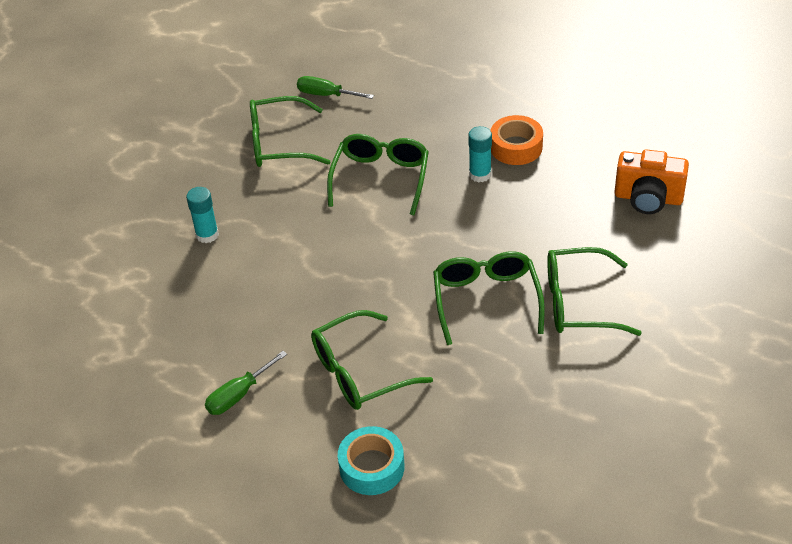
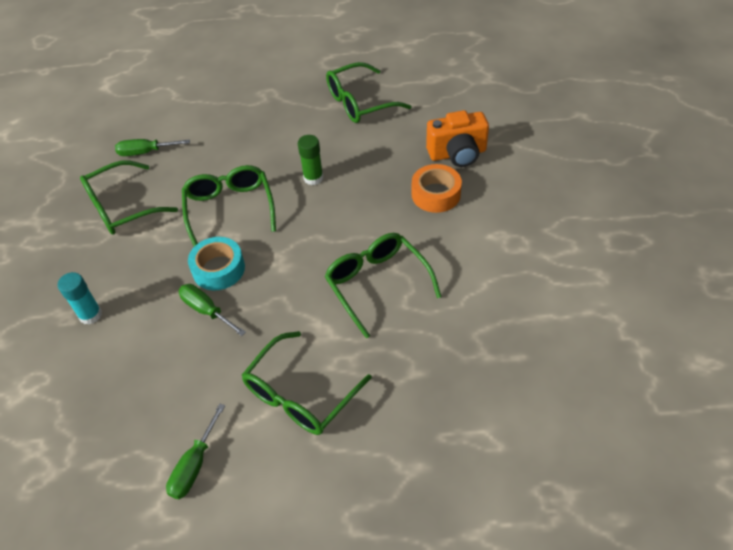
camera: 25 degrees left, 5 degrees up
turquoise tape [338,426,404,495] -> turquoise tape moved to [188,237,245,290]
turquoise glue stick [468,126,492,183] -> green glue stick [298,135,323,185]
orange tape [490,115,543,165] -> orange tape moved to [412,164,462,213]
green glasses [547,247,642,336] -> green glasses moved to [326,62,412,123]
none -> green screwdriver [179,284,246,336]

